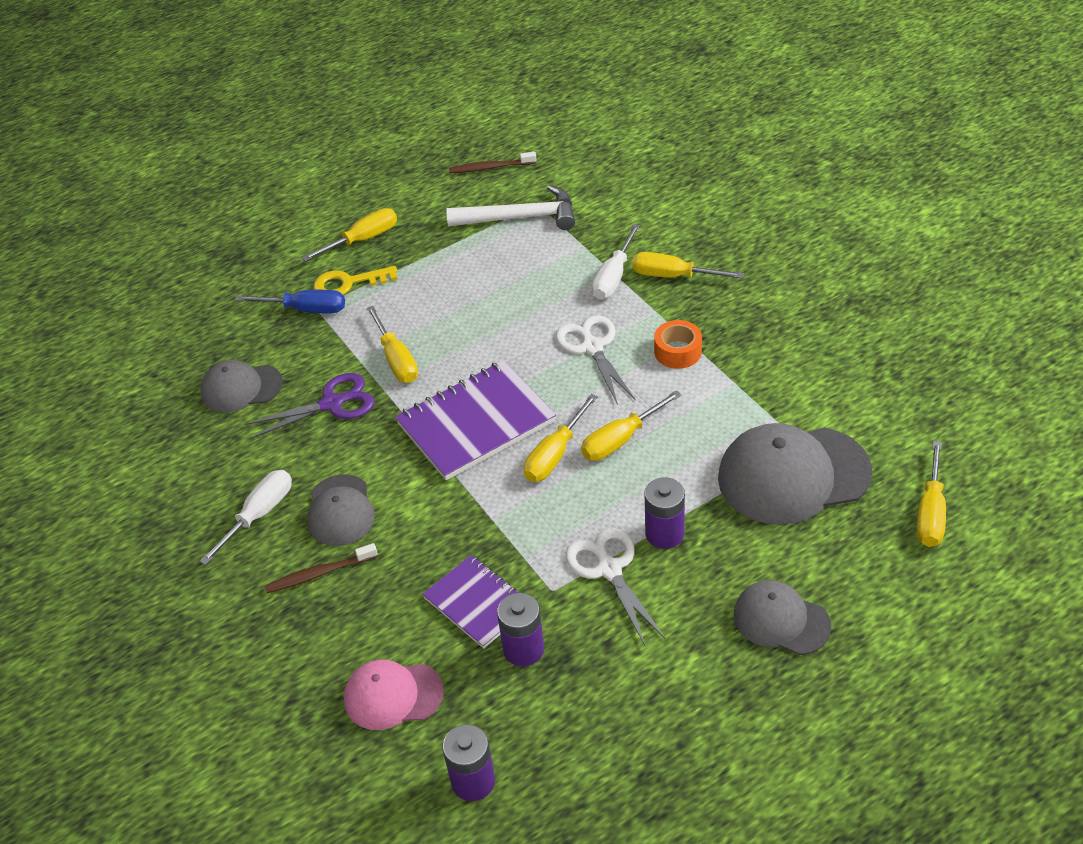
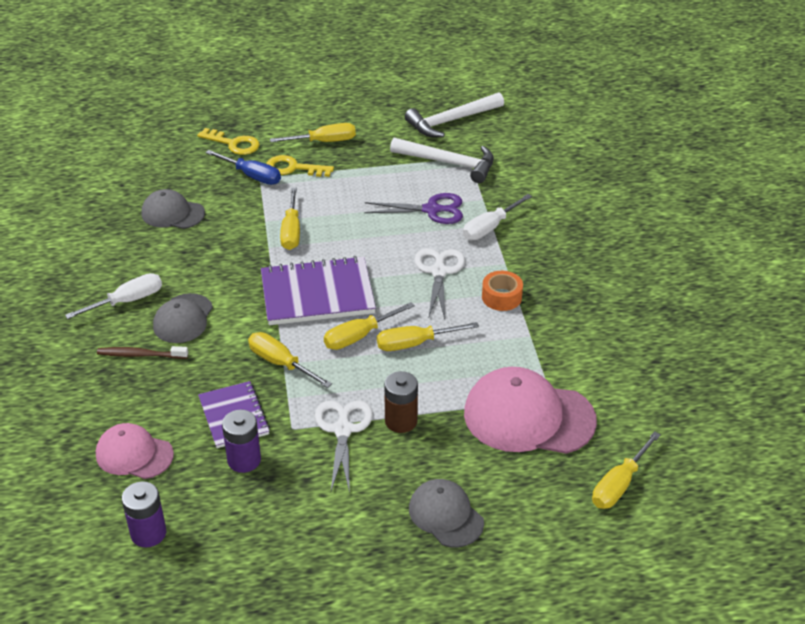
camera: 20 degrees right, 5 degrees down
purple scissors [245,373,374,439] -> purple scissors moved to [364,193,463,224]
brown toothbrush [449,152,537,173] -> white hammer [405,92,504,137]
yellow screwdriver [632,252,744,279] -> yellow screwdriver moved to [248,332,332,388]
purple battery [644,477,685,549] -> brown battery [384,371,418,433]
grey cap [718,423,872,525] -> pink cap [464,367,597,454]
none -> yellow key [197,128,260,155]

